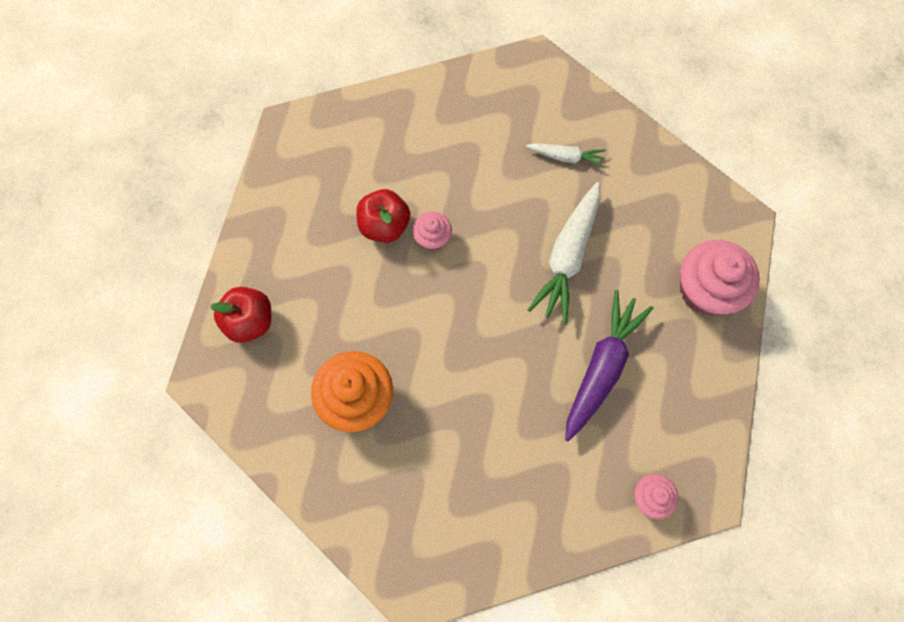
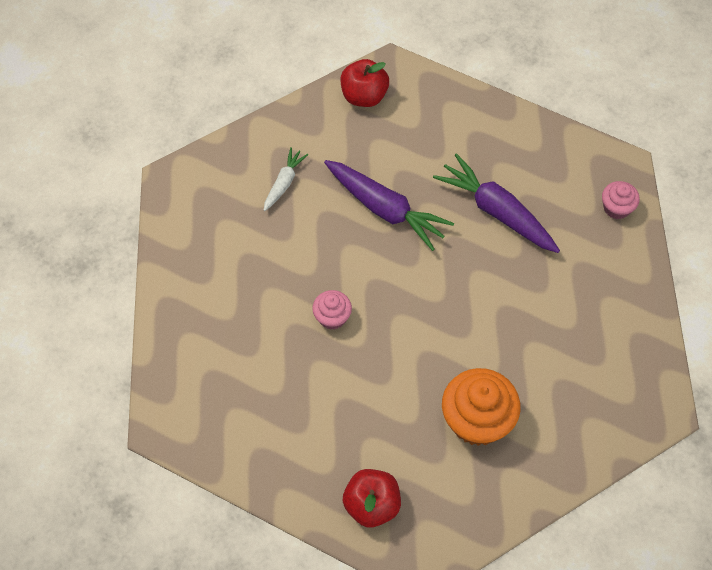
camera: 75 degrees left, 10 degrees down
red apple [356,189,410,243] -> red apple moved to [341,59,389,107]
white carrot [527,182,600,324] -> purple carrot [324,160,454,251]
pink cupcake [680,240,760,315] -> none

